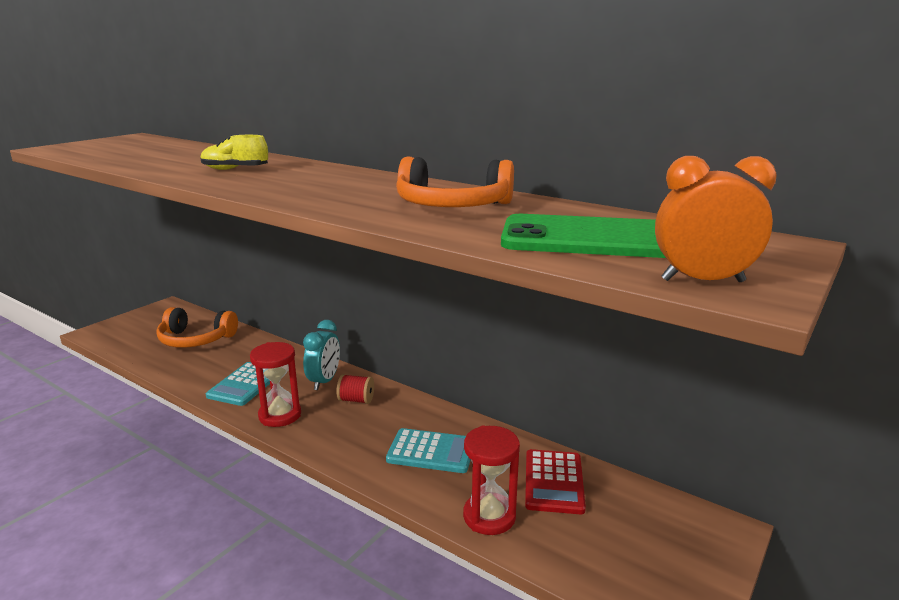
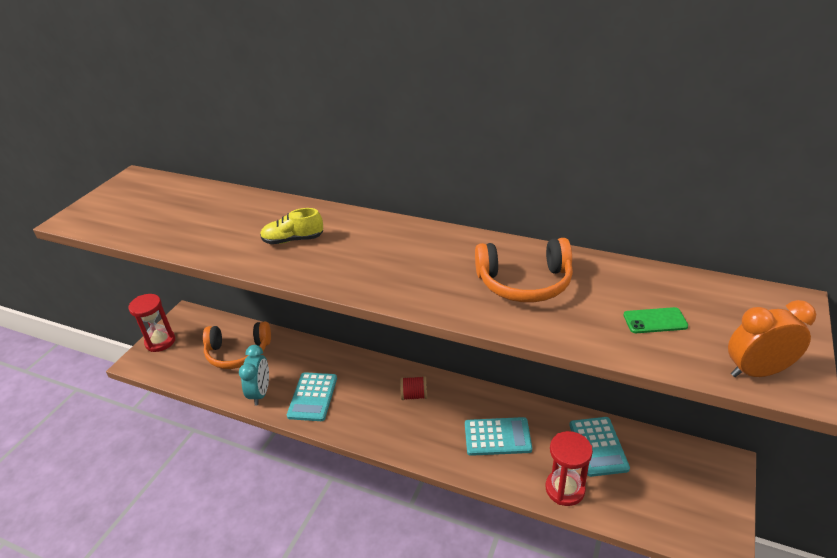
camera: 10 degrees left, 15 degrees up
red hourglass [250,342,301,427] -> red hourglass moved to [128,294,175,352]
turquoise clock [303,320,340,390] -> turquoise clock moved to [239,345,269,406]
green phone [501,214,666,258] -> green phone [624,307,688,333], size x0.44
red calculator [525,449,586,514] -> turquoise calculator [569,417,630,477]

